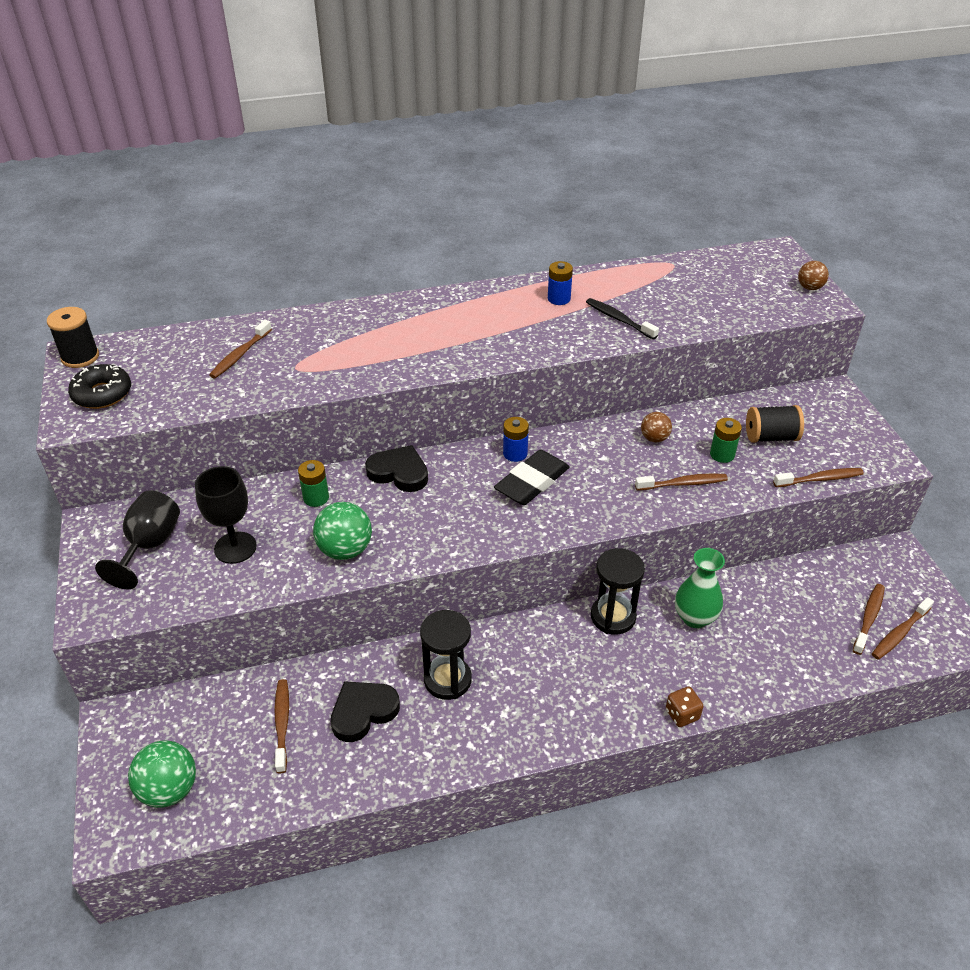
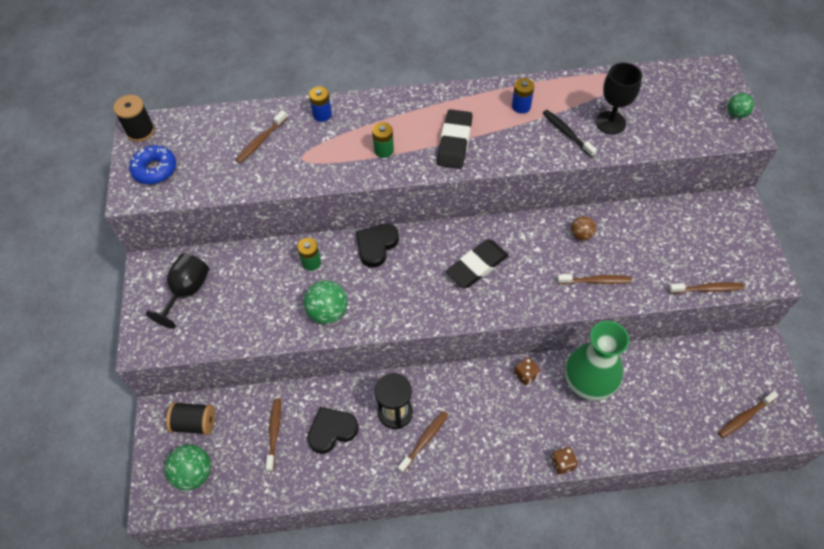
camera: 10 degrees right, 15 degrees up
black donut [68,364,131,409] -> blue donut [129,145,176,184]
black goblet [195,466,257,564] -> black goblet moved to [596,63,642,134]
black heart [365,445,428,492] -> black heart turned 90 degrees counterclockwise [356,223,399,268]
blue battery [503,417,529,462] -> blue battery moved to [309,86,332,122]
black hourglass [591,548,645,635] -> brown dice [514,357,540,385]
green vase [675,548,725,628] -> green vase [565,321,630,401], size x1.55
green battery [710,418,742,463] -> green battery moved to [372,122,394,158]
black spool [746,405,804,443] -> black spool moved to [166,402,215,435]
brown ball [798,261,829,290] -> green ball [728,93,754,118]
brown toothbrush [853,584,885,655] -> brown toothbrush moved to [398,411,448,473]
none -> black eraser [437,109,472,169]

